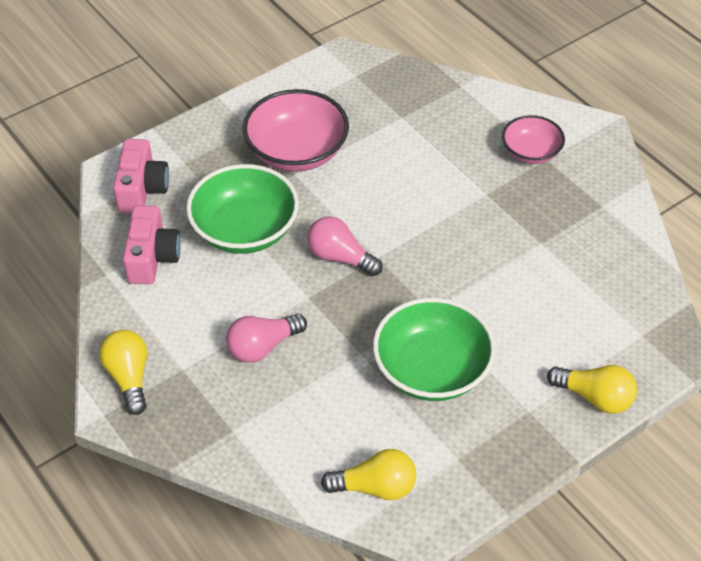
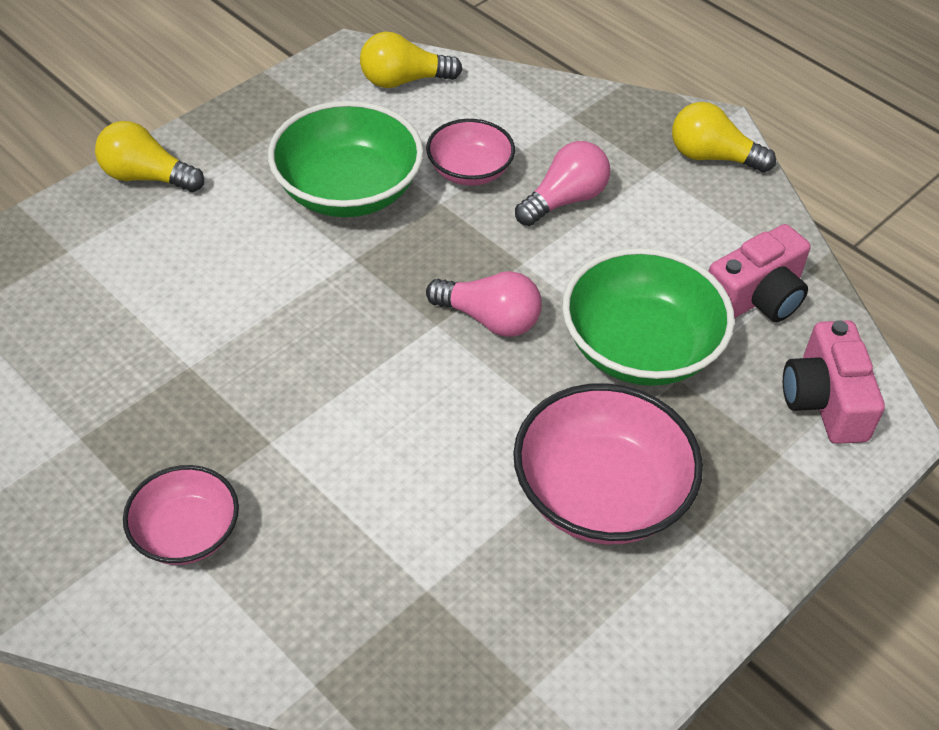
camera: 170 degrees right, 0 degrees up
yellow light bulb [99,330,147,415] -> yellow light bulb turned 135 degrees clockwise [672,102,776,173]
pink camera [123,205,181,284] -> pink camera turned 120 degrees counterclockwise [708,224,811,322]
none -> pink bowl [426,119,515,186]

